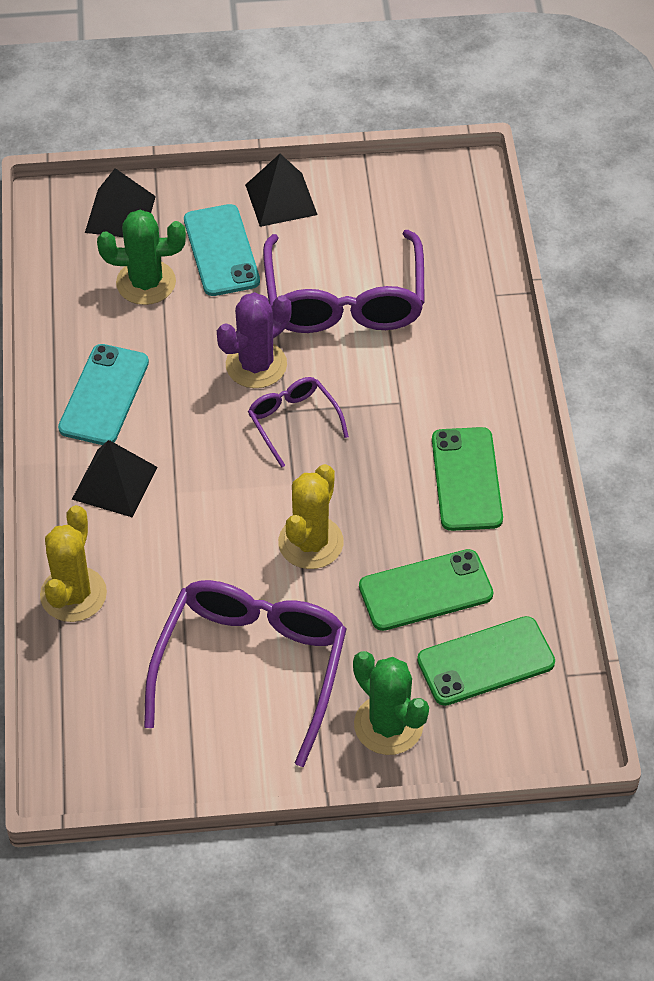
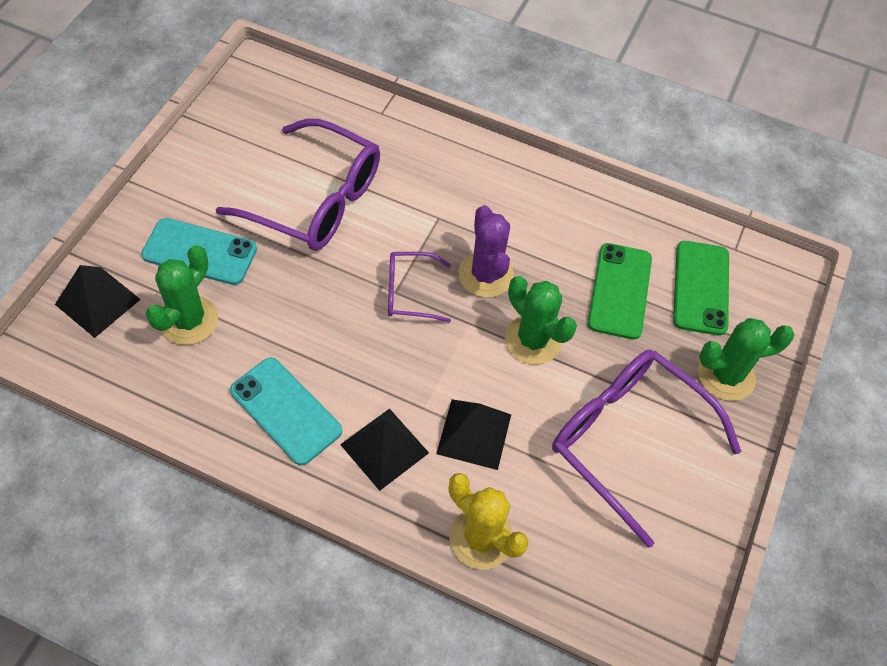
camera: 65 degrees left, 5 degrees up
purple cactus [217,292,292,388] -> purple cactus moved to [458,205,514,298]
black pyramid [245,154,317,227] -> black pyramid moved to [436,399,511,470]
yellow cactus [278,464,344,569] -> green cactus [505,276,577,365]
green phone [432,427,503,531] -> none

